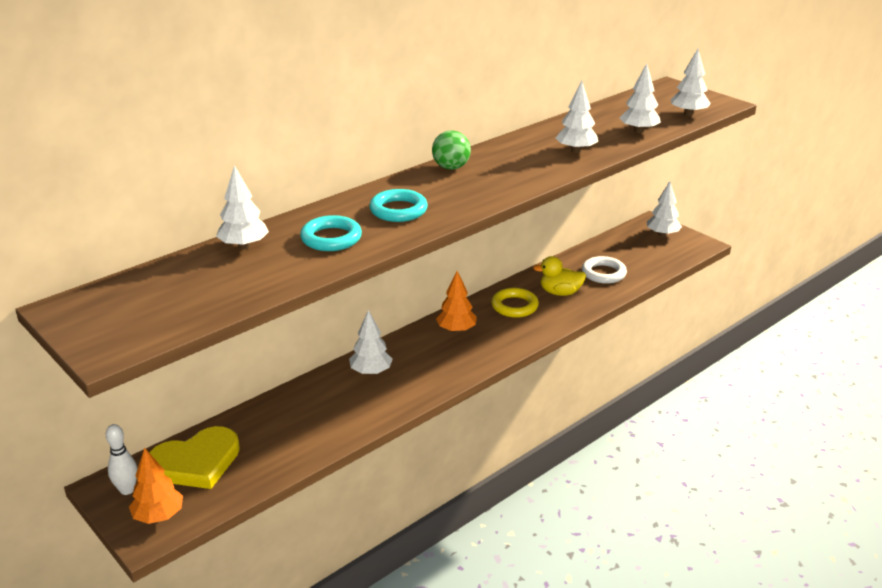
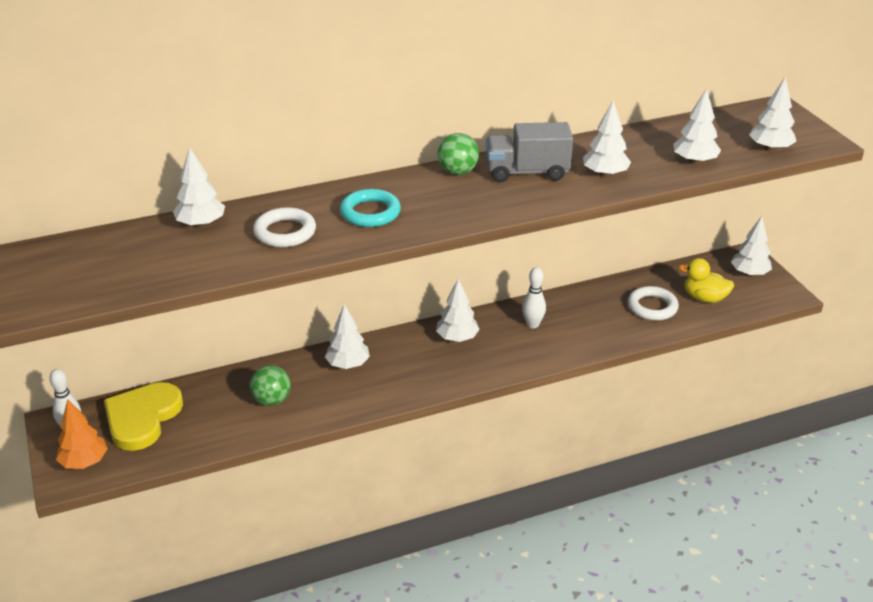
camera: 20 degrees right, 5 degrees up
yellow heart [149,426,240,489] -> yellow heart turned 120 degrees clockwise [104,382,183,451]
turquoise ring [300,215,362,251] -> white ring [253,207,316,247]
orange tree [436,271,477,333] -> white tree [436,279,480,342]
yellow ring [491,288,539,318] -> white bowling pin [522,267,546,328]
yellow duck [533,256,586,296] -> yellow duck moved to [678,258,734,303]
none -> green ball [249,365,291,406]
none -> grey truck [486,122,573,182]

